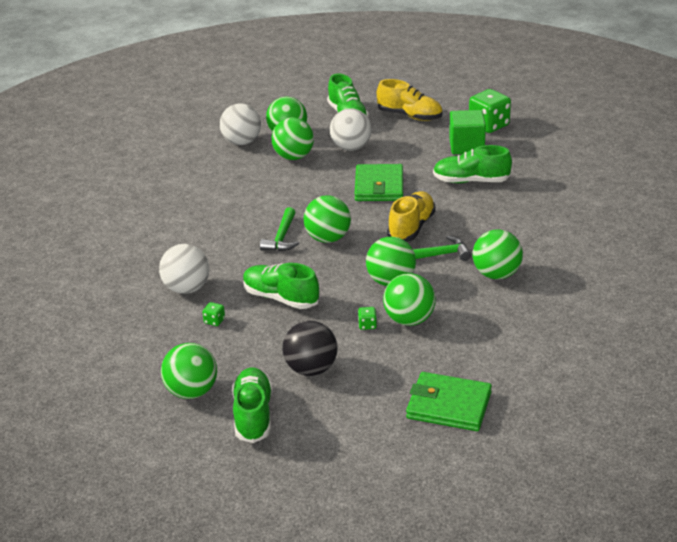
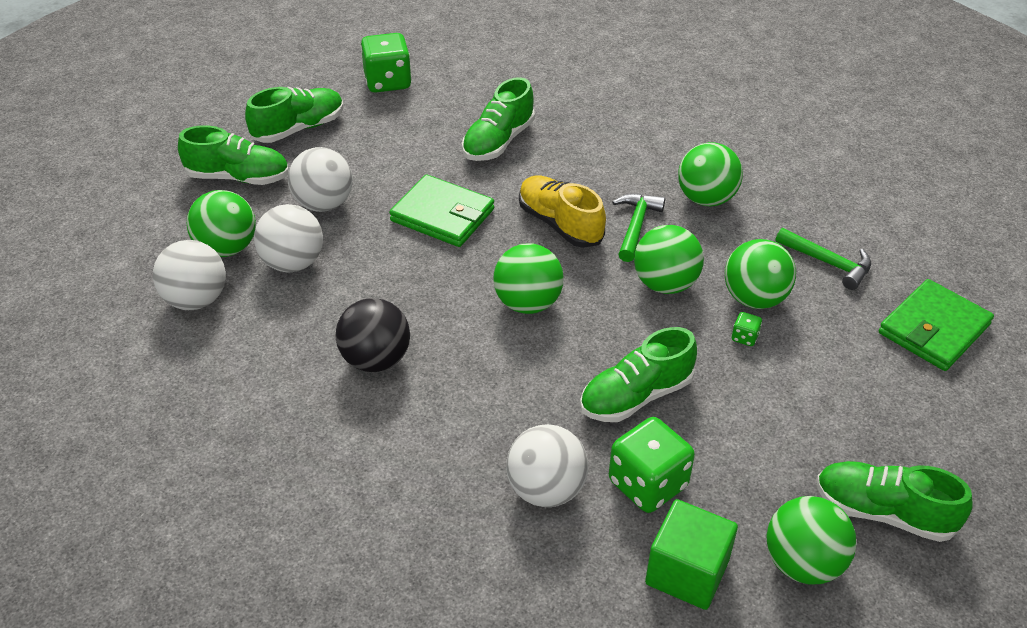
camera: 65 degrees left, 10 degrees up
green dice [203,302,225,326] -> green dice [609,417,695,513], size x2.33
green hammer [260,207,300,251] -> green hammer moved to [775,228,871,290]
green ball [272,117,314,160] -> white ball [254,204,323,273]
black ball [282,321,338,376] -> black ball moved to [336,298,410,372]
yellow shoe [377,79,443,121] -> green shoe [245,86,343,143]
green cube [449,110,486,154] -> green cube moved to [645,499,738,610]

